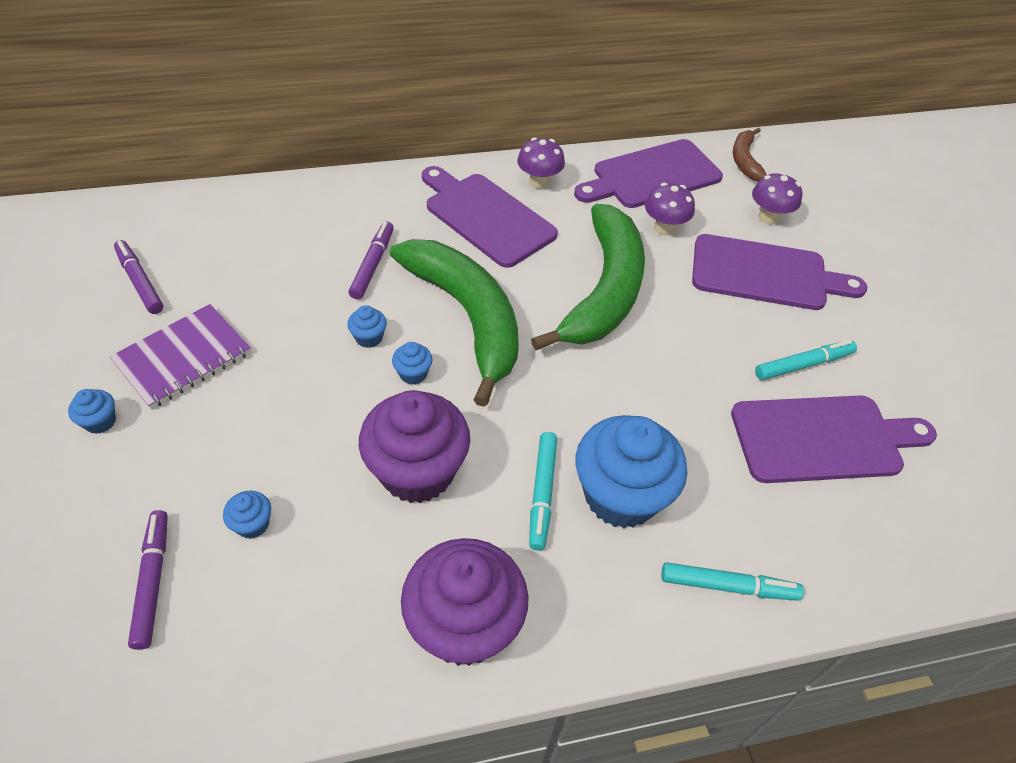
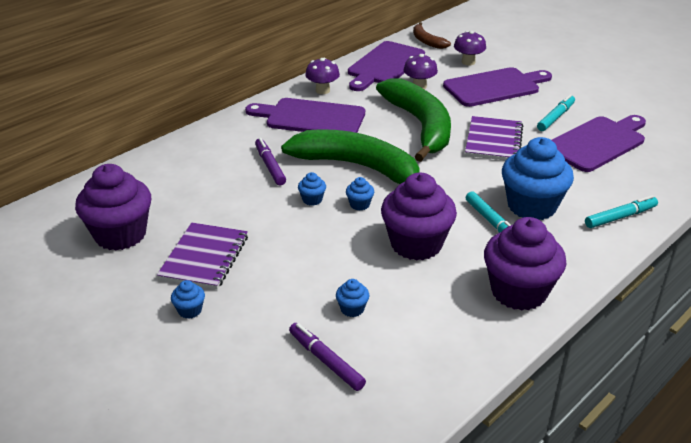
camera: 30 degrees left, 15 degrees down
purple marker [114,240,163,314] -> purple cupcake [75,164,151,251]
none -> purple notebook [465,116,523,160]

